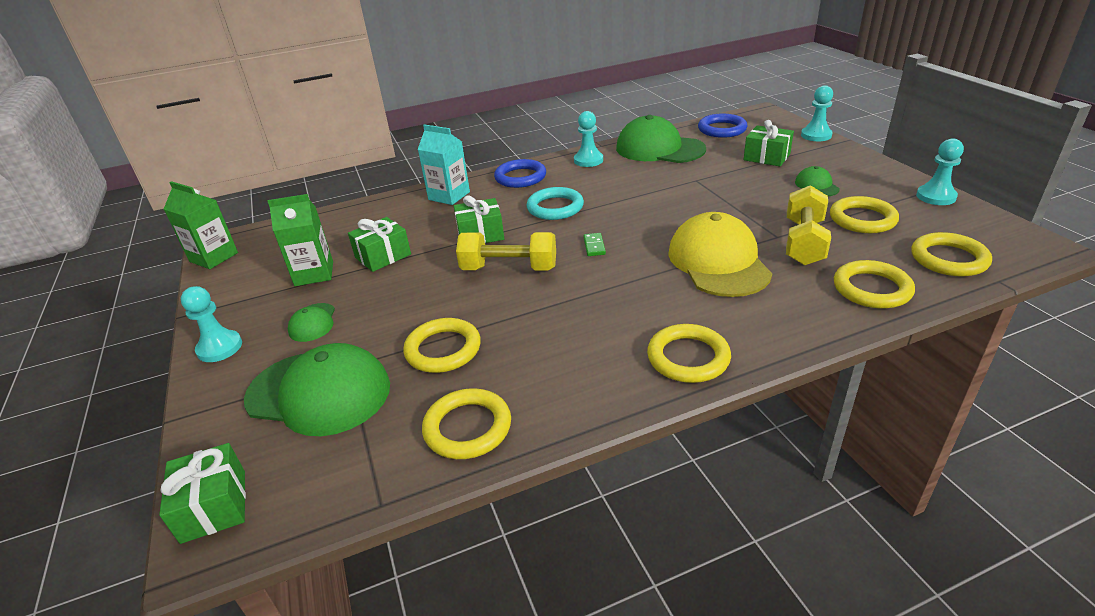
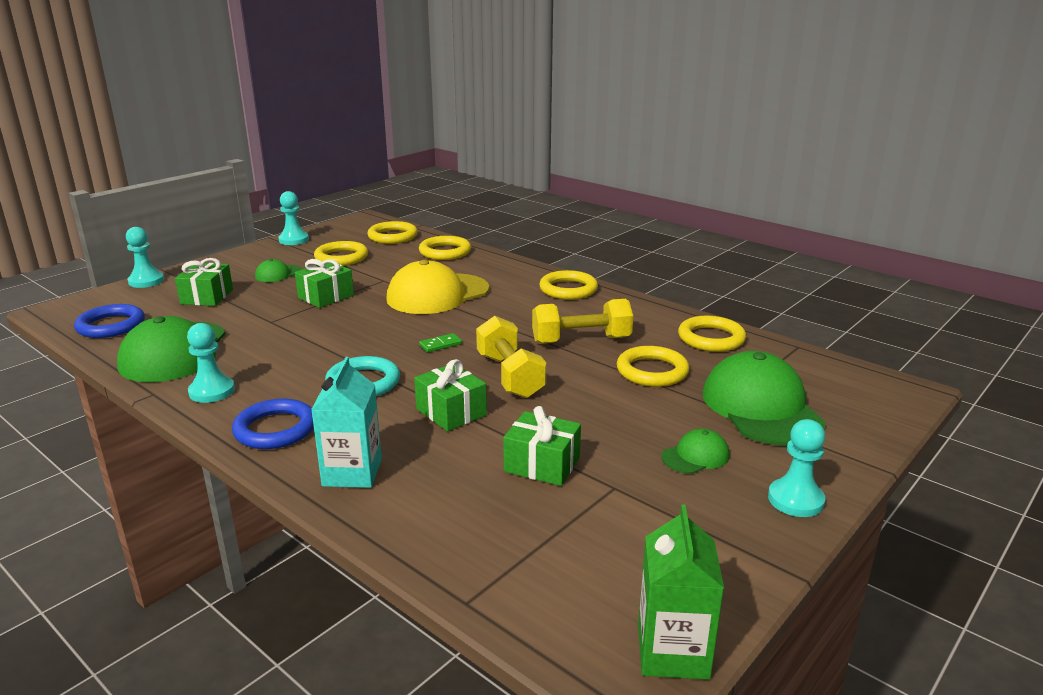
camera: 120 degrees left, 10 degrees down
green gift [159,443,246,544] -> green gift moved to [295,259,354,308]
green carton [268,194,333,286] -> none
yellow dumbbell [786,185,831,266] -> yellow dumbbell moved to [532,299,633,344]

